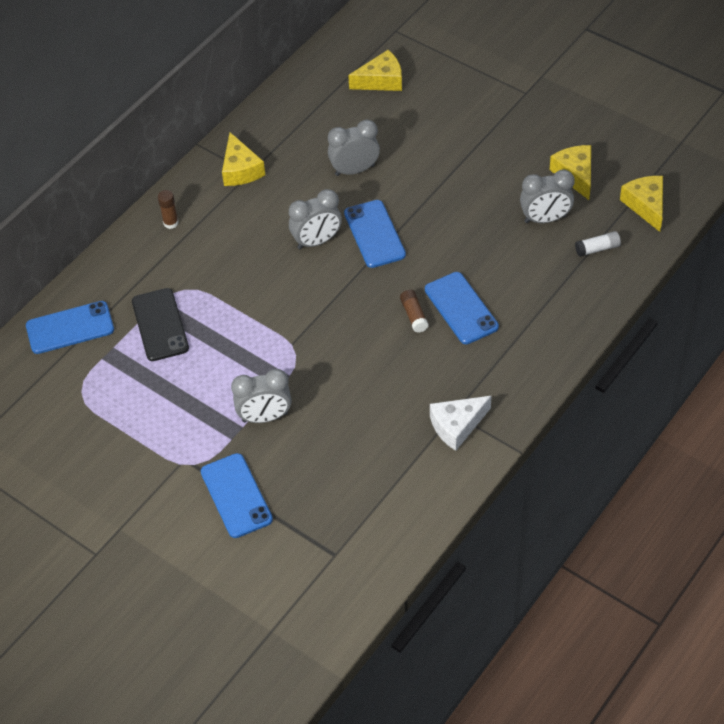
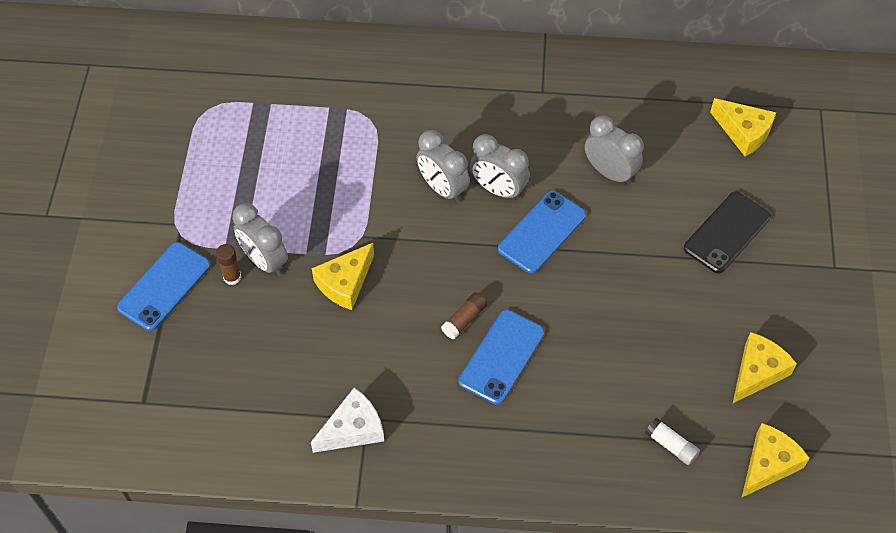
camera: 55 degrees right, 5 degrees up
blue phone [26,301,114,354] -> none
black phone [132,288,189,361] -> black phone moved to [684,191,771,274]
brown glue stick [158,190,178,229] -> brown glue stick moved to [216,244,241,285]
yellow cheese [222,132,265,186] -> yellow cheese moved to [312,243,374,310]
white cheese [430,396,491,451] -> white cheese turned 120 degrees clockwise [311,388,384,453]
grey clock [520,169,575,223] -> grey clock moved to [416,130,470,203]

